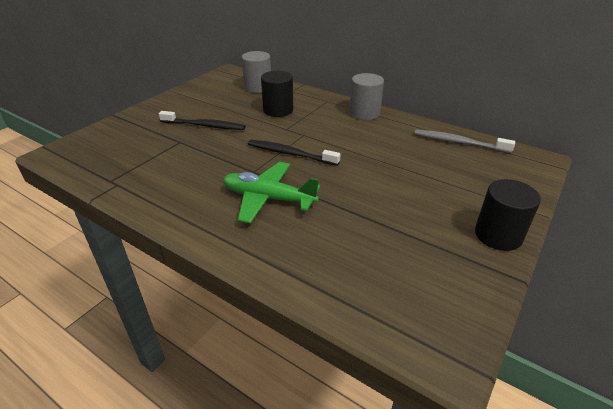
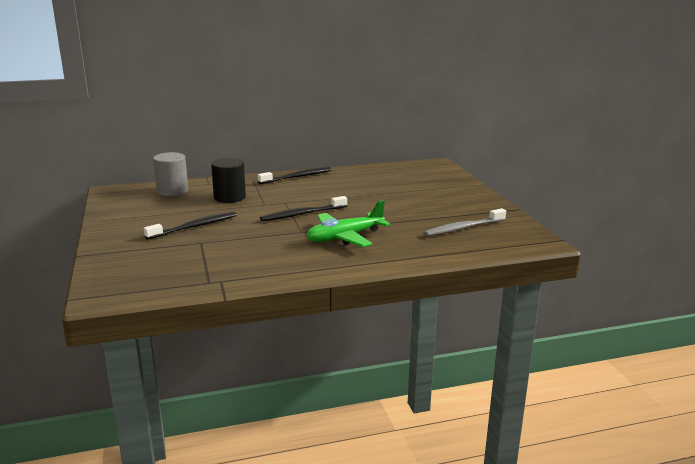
camera: 50 degrees left, 15 degrees down
grey cylinder [349,73,384,120] -> black toothbrush [258,167,332,184]
grey toothbrush [414,129,515,153] -> grey toothbrush moved to [423,208,506,236]
black cylinder [475,179,541,251] -> none

